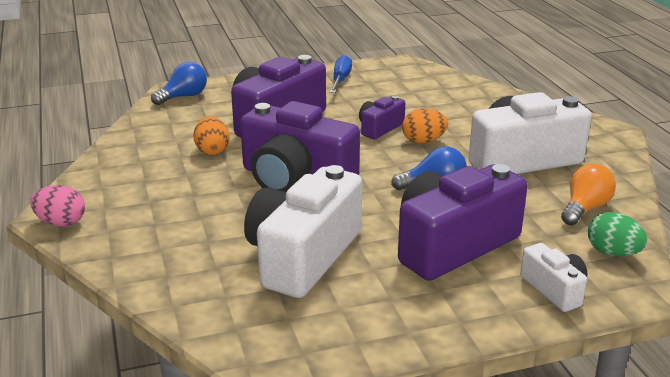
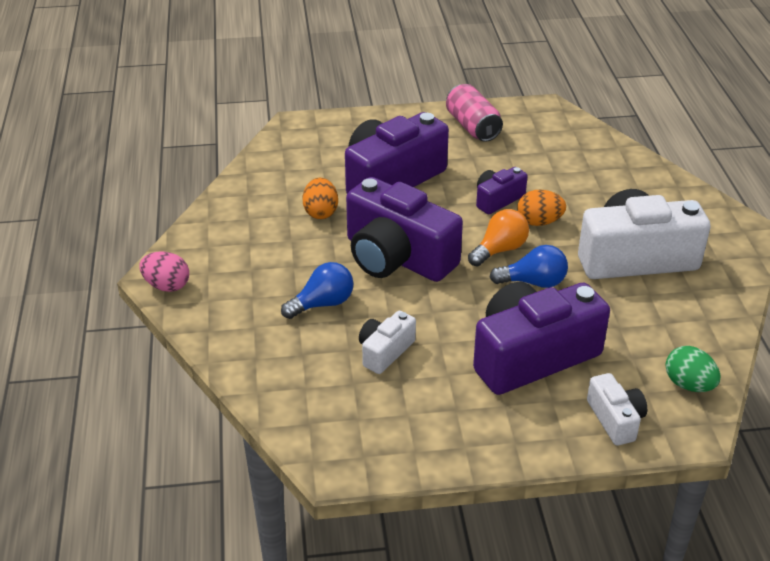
camera: 10 degrees right, 10 degrees up
blue light bulb [151,62,207,105] -> blue light bulb moved to [281,262,354,319]
white camera [244,165,362,298] -> white camera [359,311,416,374], size x0.49
blue screwdriver [330,55,352,93] -> pink can [446,84,503,142]
orange light bulb [561,164,616,225] -> orange light bulb moved to [468,209,529,267]

